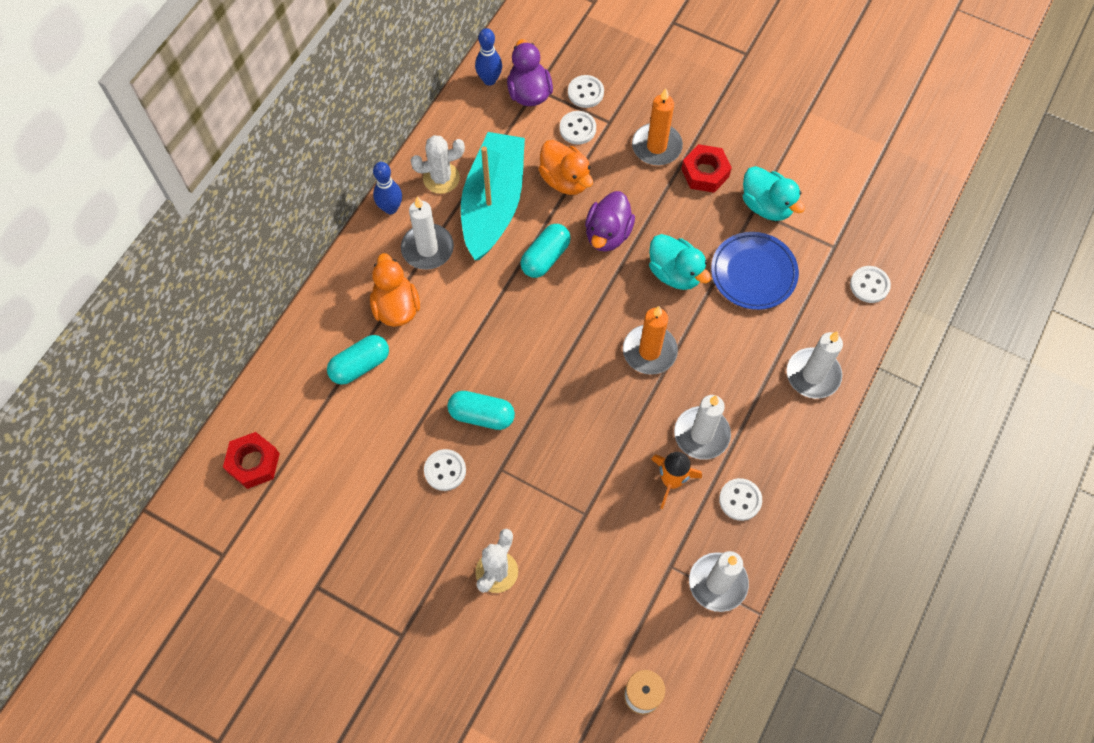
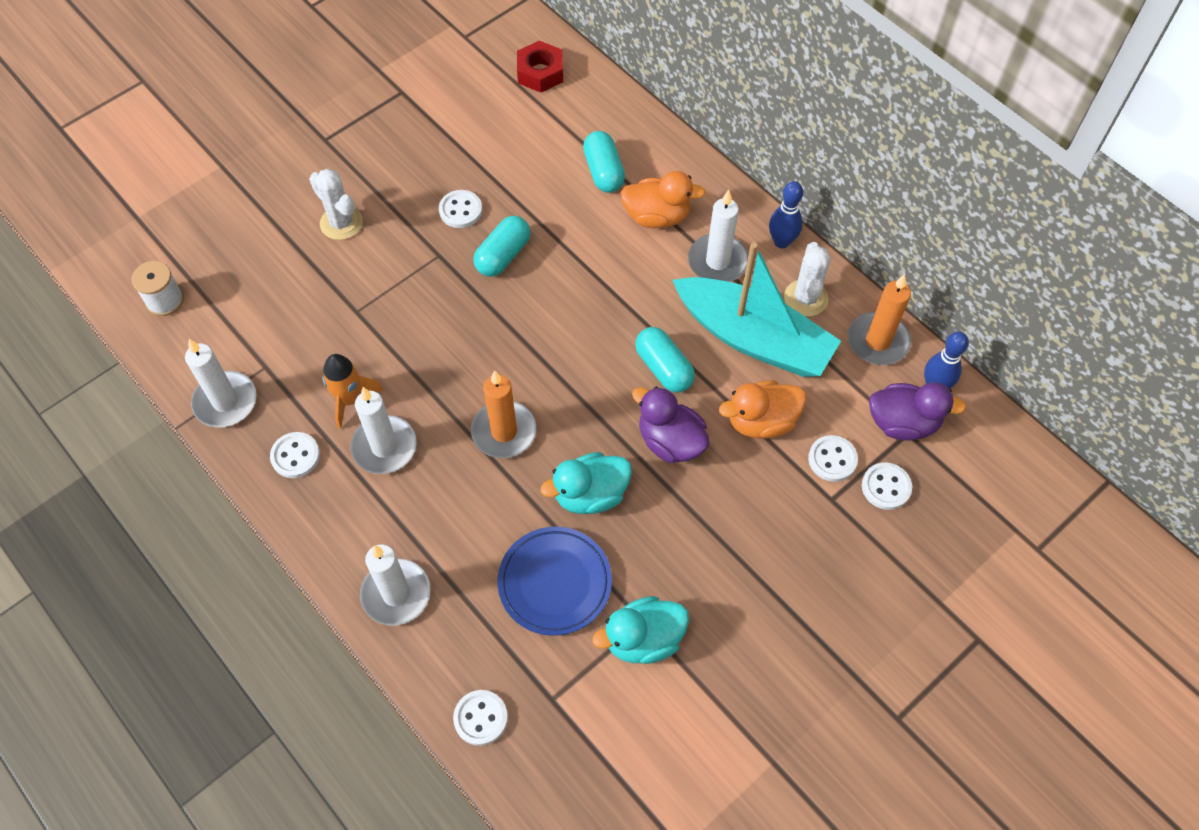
camera: 110 degrees right, 5 degrees down
orange candle [632,88,683,165] -> orange candle moved to [848,274,911,365]
red nut [681,144,732,193] -> none

